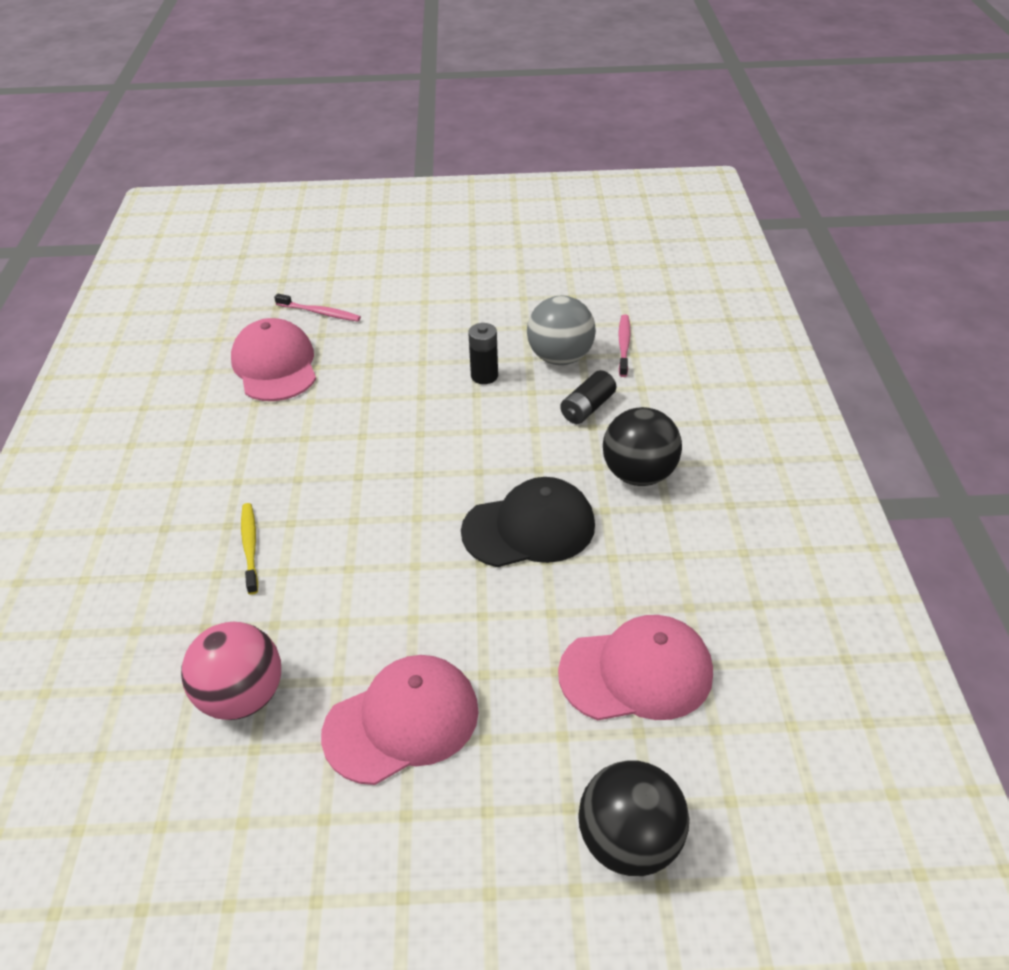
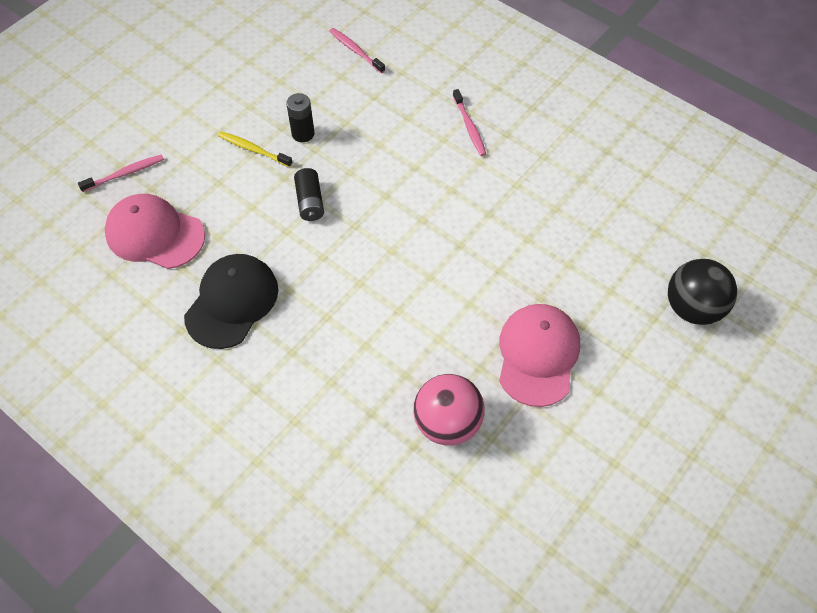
camera: 50 degrees left, 15 degrees up
yellow toothbrush [241,503,258,595] -> yellow toothbrush moved to [218,131,293,167]
black cap [461,477,595,567] -> black cap moved to [184,254,278,349]
grey ball [527,296,596,365] -> none
pink cap [558,615,713,720] -> none
black battery [560,370,616,424] -> black battery moved to [294,168,324,221]
black ball [603,407,682,486] -> pink toothbrush [453,89,486,156]

